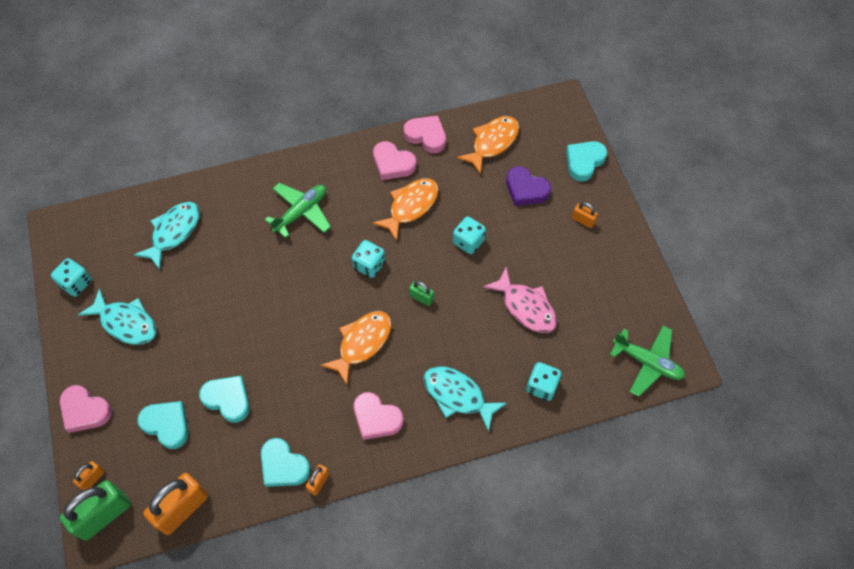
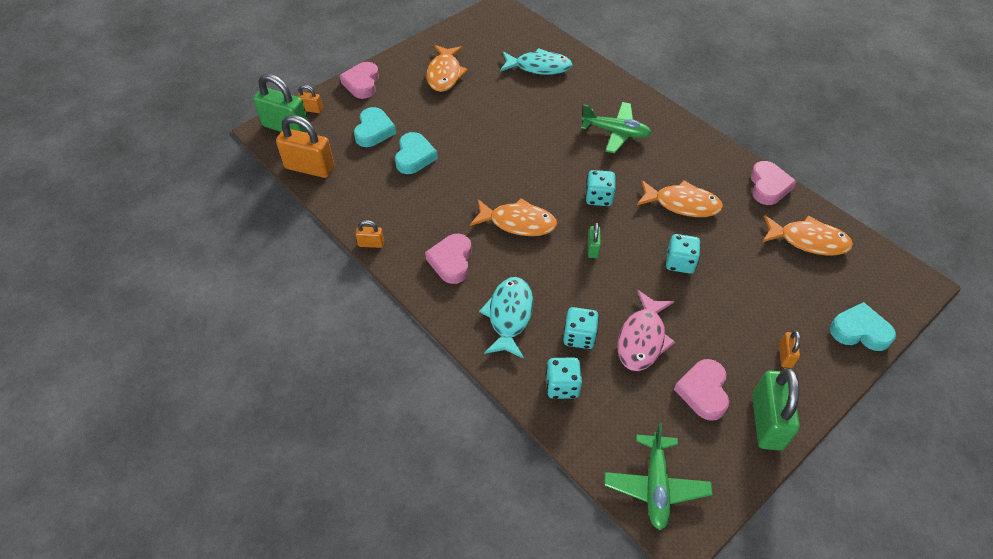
camera: 65 degrees right, 10 degrees down
turquoise dice [51,258,92,297] -> turquoise dice moved to [563,307,599,349]
turquoise fish [78,288,156,345] -> orange fish [426,45,468,92]
turquoise heart [261,438,311,487] -> none
pink heart [373,141,416,180] -> pink heart moved to [674,359,729,421]
purple heart [506,166,551,206] -> none
none -> green padlock [752,368,800,451]

